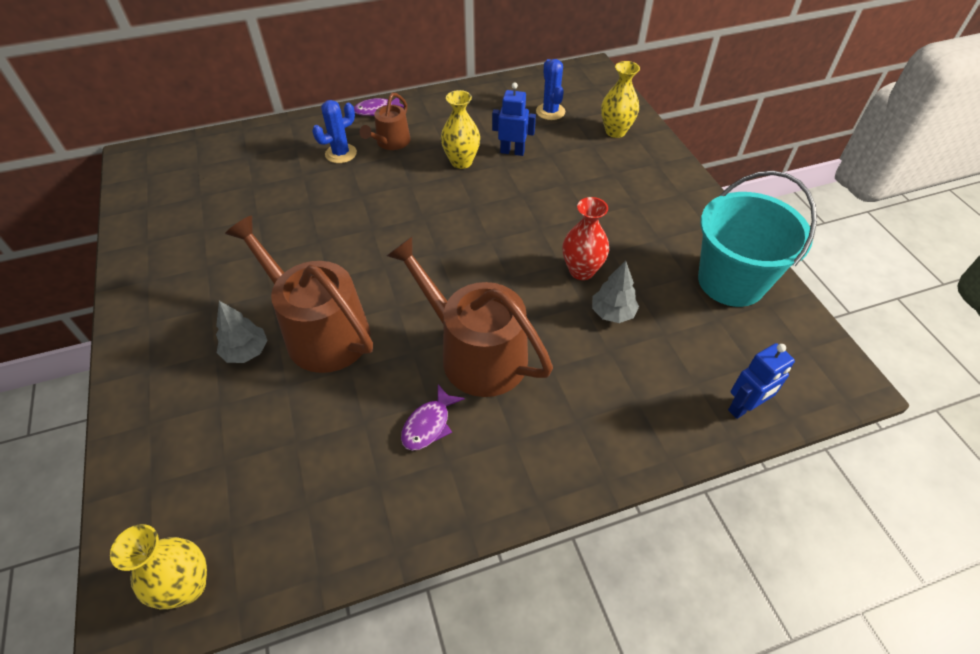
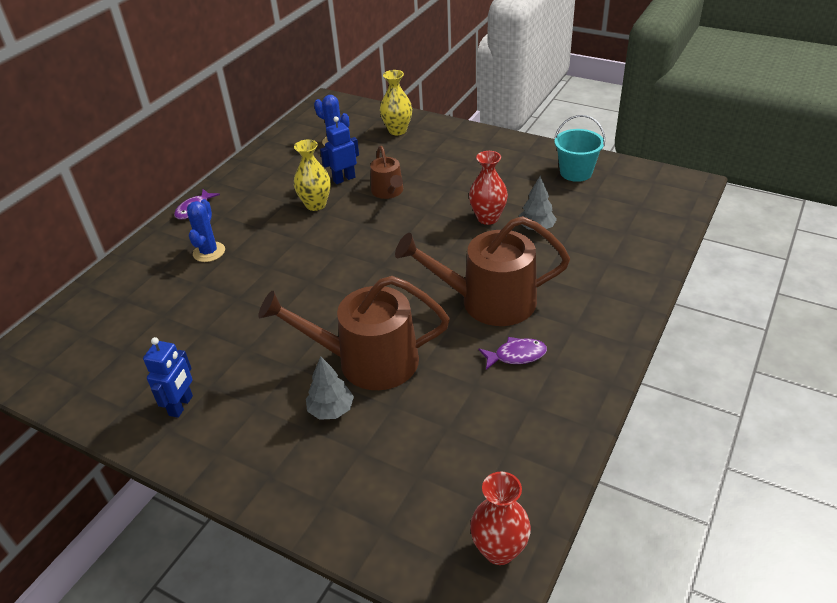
camera: 40 degrees left, 10 degrees down
yellow vase [110,524,207,610] -> red vase [470,472,531,565]
brown watering can [359,93,411,150] -> brown watering can moved to [370,146,403,199]
purple fish [401,384,465,451] -> purple fish turned 90 degrees counterclockwise [479,337,547,370]
turquoise bucket [698,171,817,307] -> turquoise bucket [554,115,605,182], size x0.62
blue robot [728,343,795,419] -> blue robot moved to [143,337,193,418]

